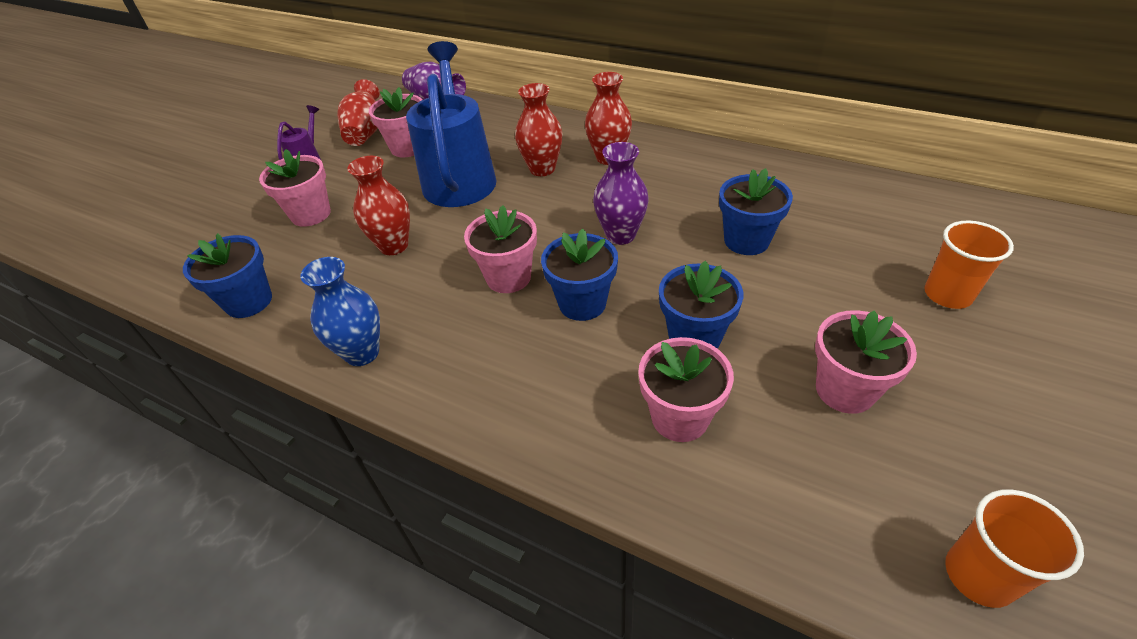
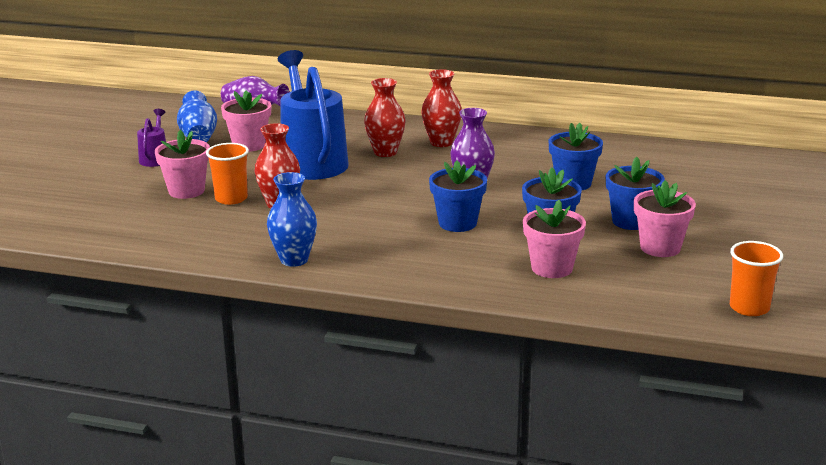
camera: 15 degrees left, 20 degrees down
blue flower pot [183,233,272,318] -> blue flower pot moved to [606,157,665,230]
red vase [337,79,380,146] -> blue vase [177,90,217,142]
pink flower pot [464,205,537,293] -> none
orange cup [924,220,1014,309] -> orange cup moved to [206,143,249,205]

